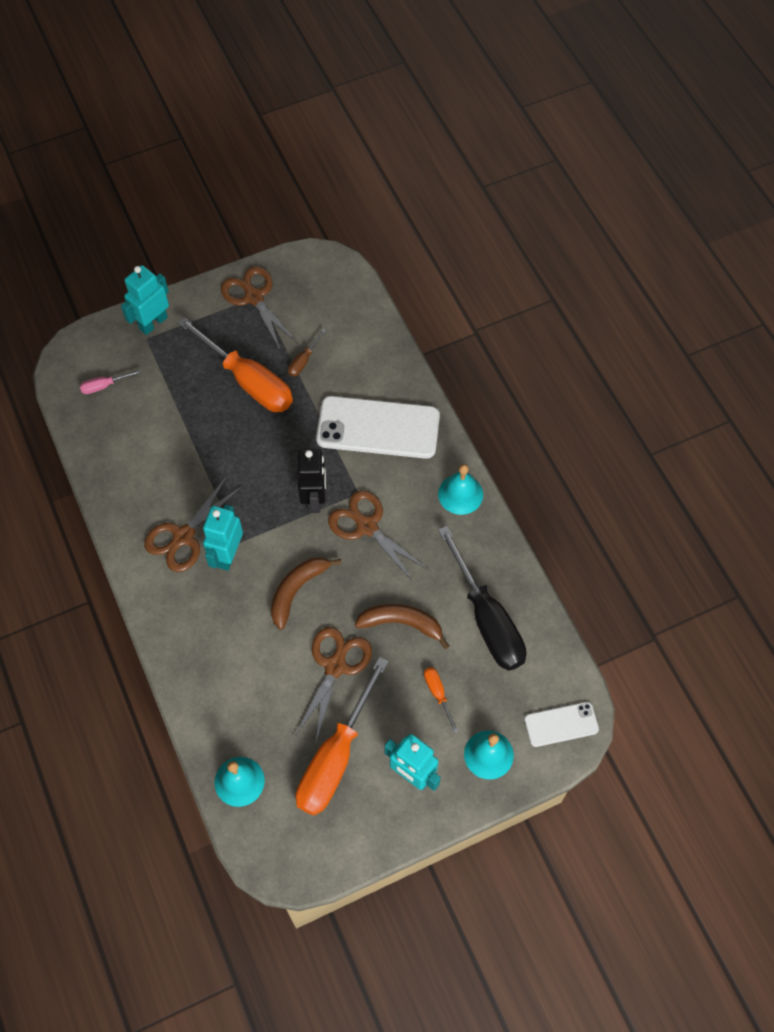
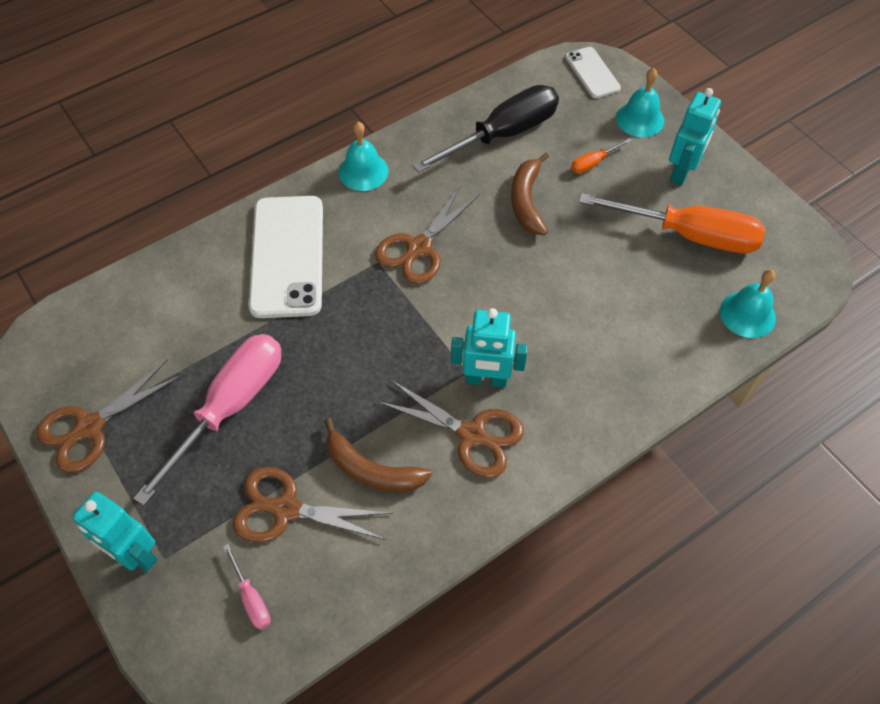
camera: 100 degrees left, 5 degrees down
orange screwdriver [177,317,293,412] -> pink screwdriver [133,334,281,506]
brown banana [271,557,342,630] -> brown banana moved to [324,418,432,492]
brown screwdriver [288,329,326,377] -> none
brown scissors [294,627,372,745] -> brown scissors moved to [232,467,393,542]
black robot [298,448,326,513] -> none

